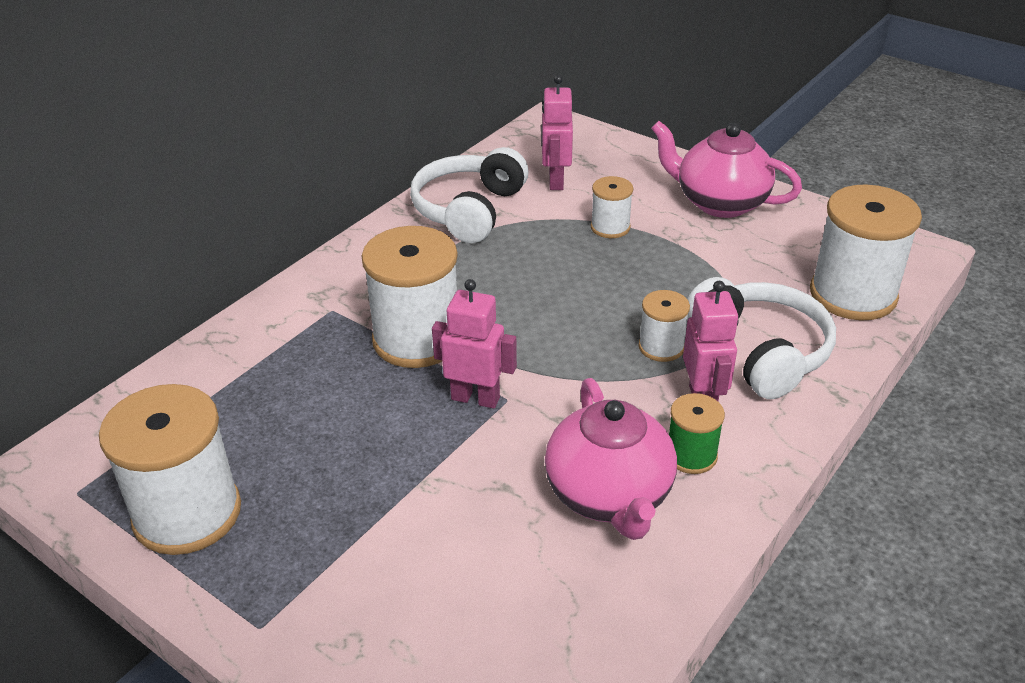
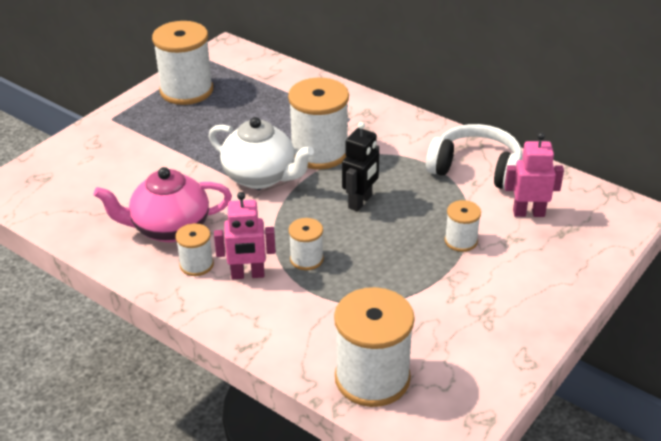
camera: 90 degrees right, 0 degrees up
pink robot [432,279,517,409] -> white teapot [209,117,314,189]
pink teapot [651,121,802,218] -> none
green spool [669,393,725,474] -> white spool [176,223,214,276]
white headphones [687,277,836,399] -> none
none -> black robot [342,122,379,212]

